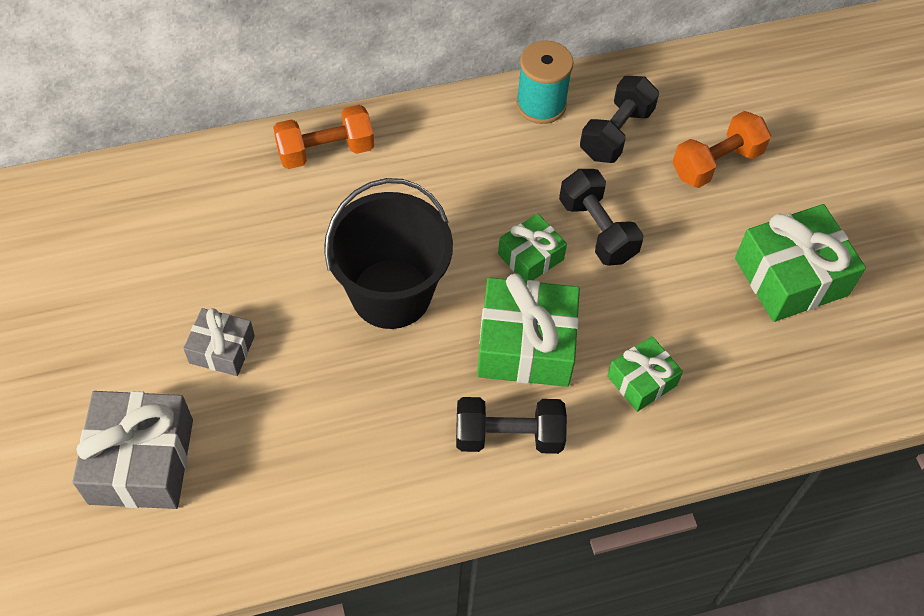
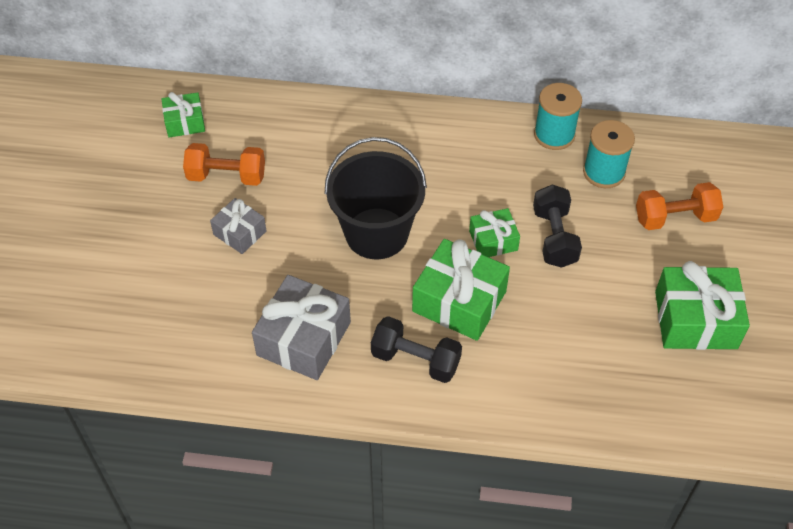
camera: 25 degrees right, 5 degrees down
grey gift [73,391,193,509] -> grey gift moved to [252,275,351,380]
orange dumbbell [273,105,374,169] -> orange dumbbell moved to [183,143,265,186]
black dumbbell [580,76,659,163] -> turquoise spool [583,120,635,188]
green gift [607,336,683,412] -> green gift moved to [162,92,205,138]

